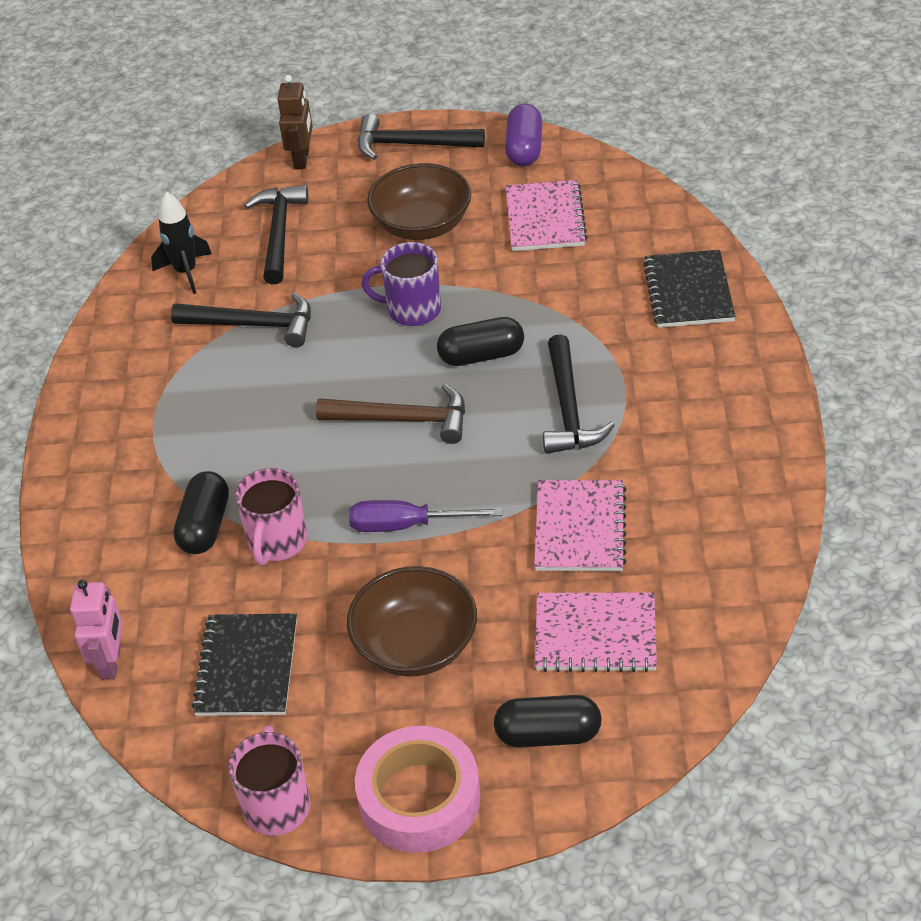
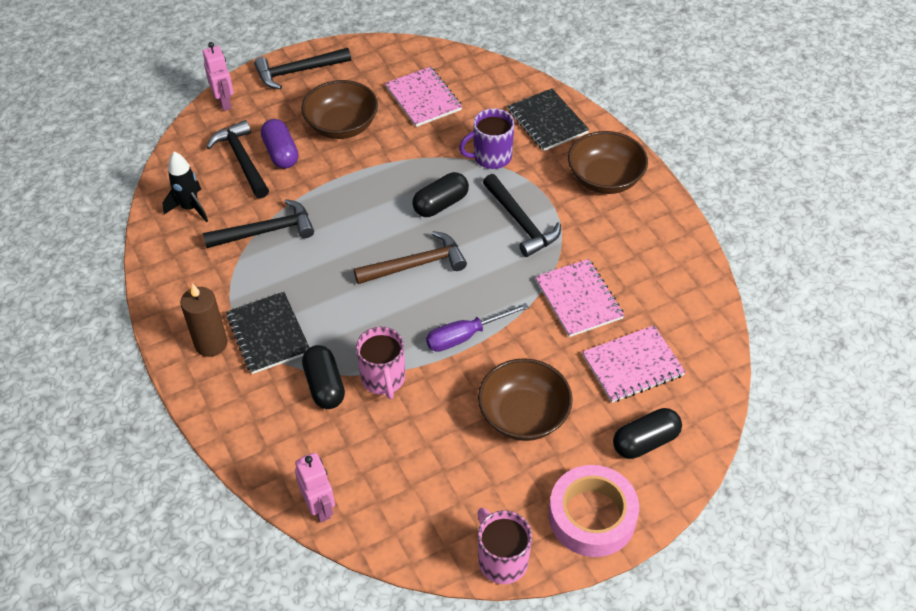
camera: 30 degrees left, 5 degrees up
black notebook [191,613,297,716] -> black notebook moved to [226,292,310,374]
brown robot [278,75,313,169] -> pink robot [203,42,234,111]
purple mug [362,242,441,326] -> purple mug moved to [459,109,514,169]
purple capsule [505,104,542,166] -> purple capsule moved to [261,119,298,169]
none -> brown candle [180,283,228,357]
none -> brown bowl [568,131,648,194]

